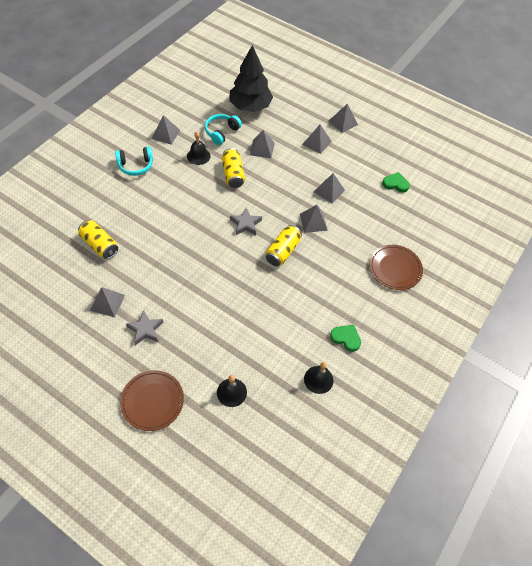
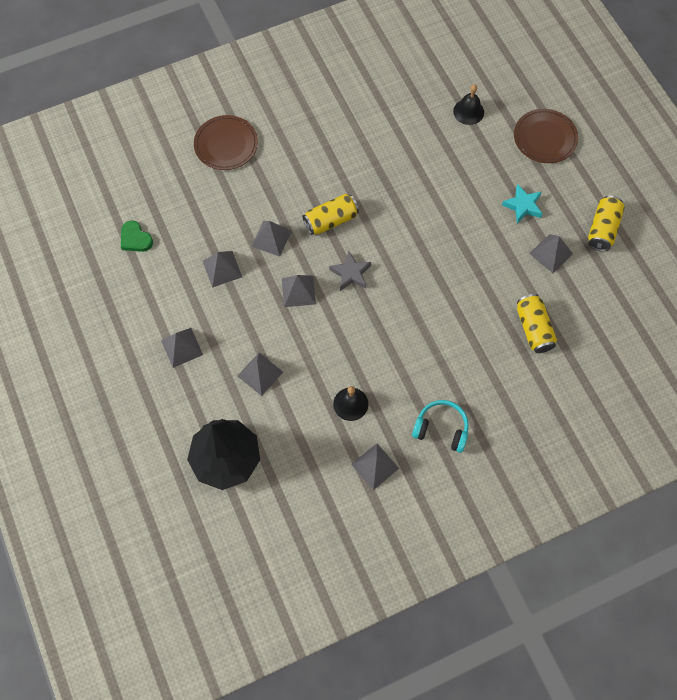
camera: 145 degrees left, 10 degrees up
grey star [126,310,163,345] -> turquoise star [502,184,542,223]
turquoise headphones [205,114,242,145] -> none
yellow can [222,148,245,188] -> yellow can moved to [588,196,625,251]
black bell [304,362,334,394] -> none
grey pyramid [329,103,358,133] -> grey pyramid moved to [282,275,316,307]
green heart [330,325,361,352] -> none

